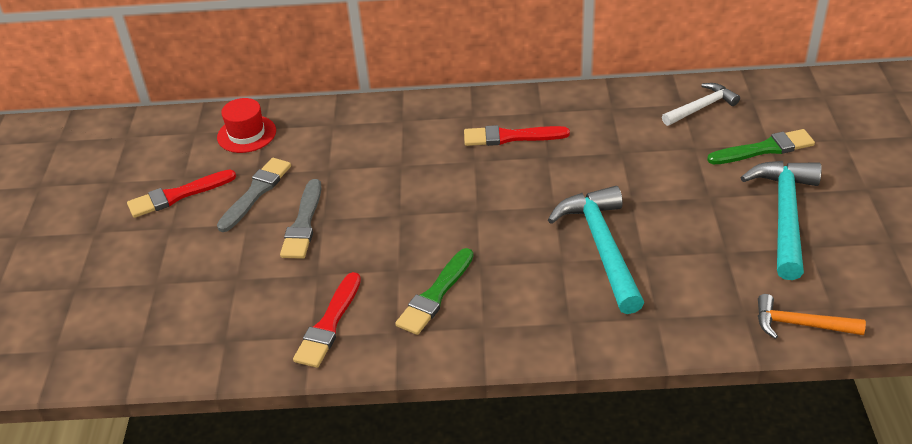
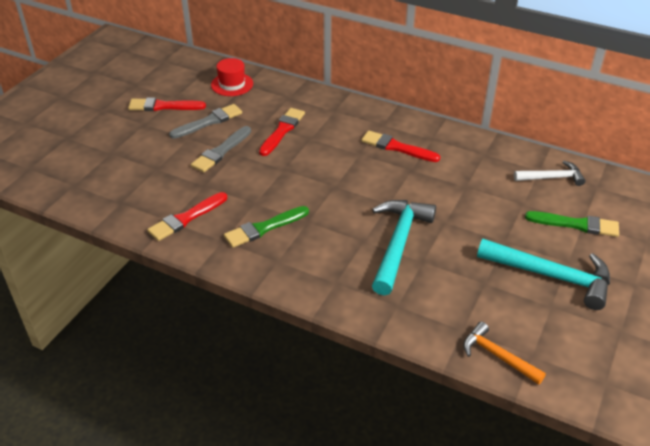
camera: 25 degrees right, 0 degrees up
turquoise hammer [740,161,822,280] -> turquoise hammer turned 75 degrees clockwise [477,239,610,310]
none -> red brush [259,108,305,156]

